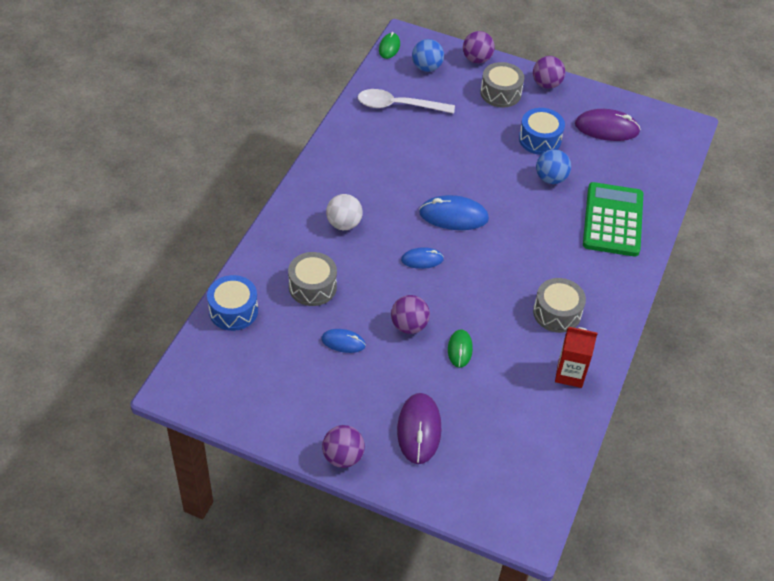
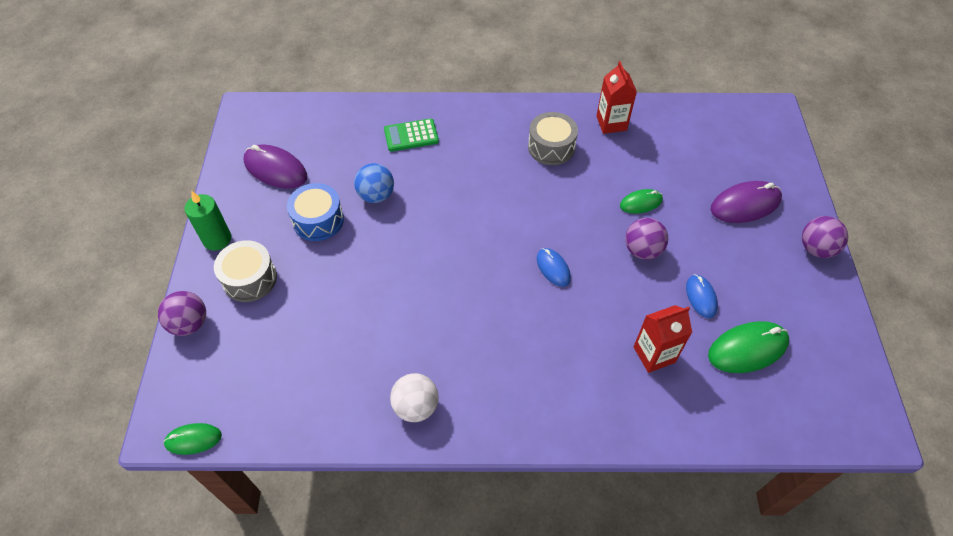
camera: 110 degrees left, 5 degrees up
blue drum [207,275,258,331] -> none
grey drum [288,252,337,306] -> red carton [634,305,692,373]
white ball [326,194,363,230] -> white ball moved to [390,373,439,422]
white spoon [358,89,455,114] -> none
blue ball [412,39,444,72] -> none
blue mouse [419,195,489,230] -> none
purple ball [533,56,565,89] -> green candle [184,190,231,251]
purple mouse [575,109,641,141] -> purple mouse turned 45 degrees counterclockwise [243,144,307,189]
green calculator [583,182,643,257] -> green calculator [384,118,439,152], size x0.57
none -> green mouse [708,321,789,373]

